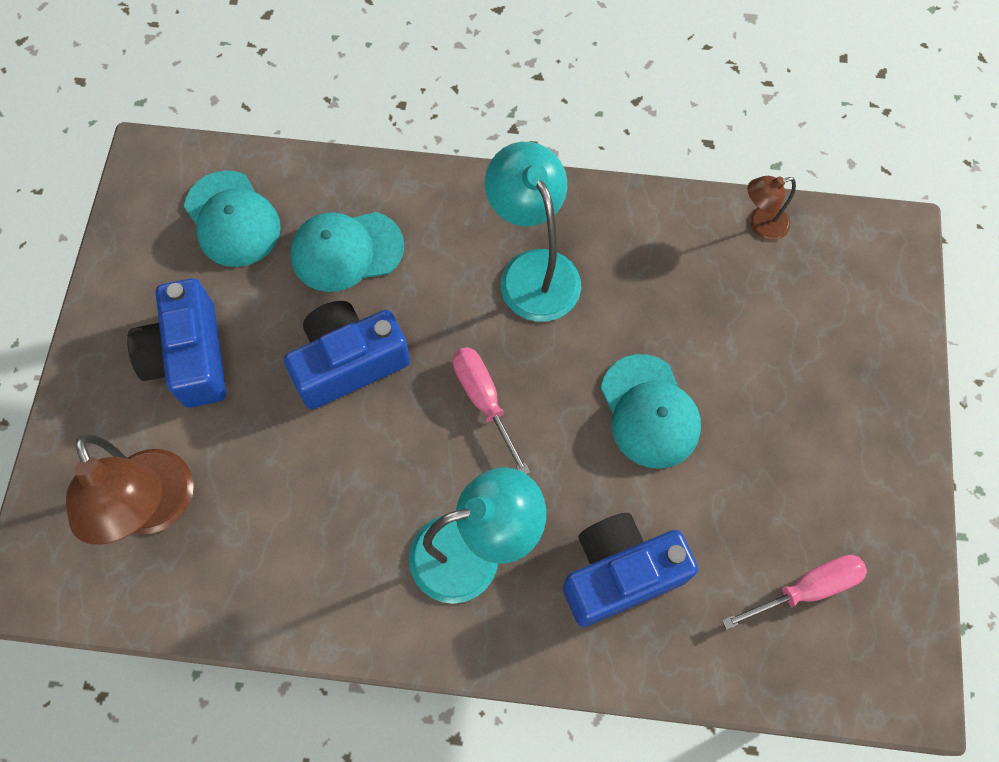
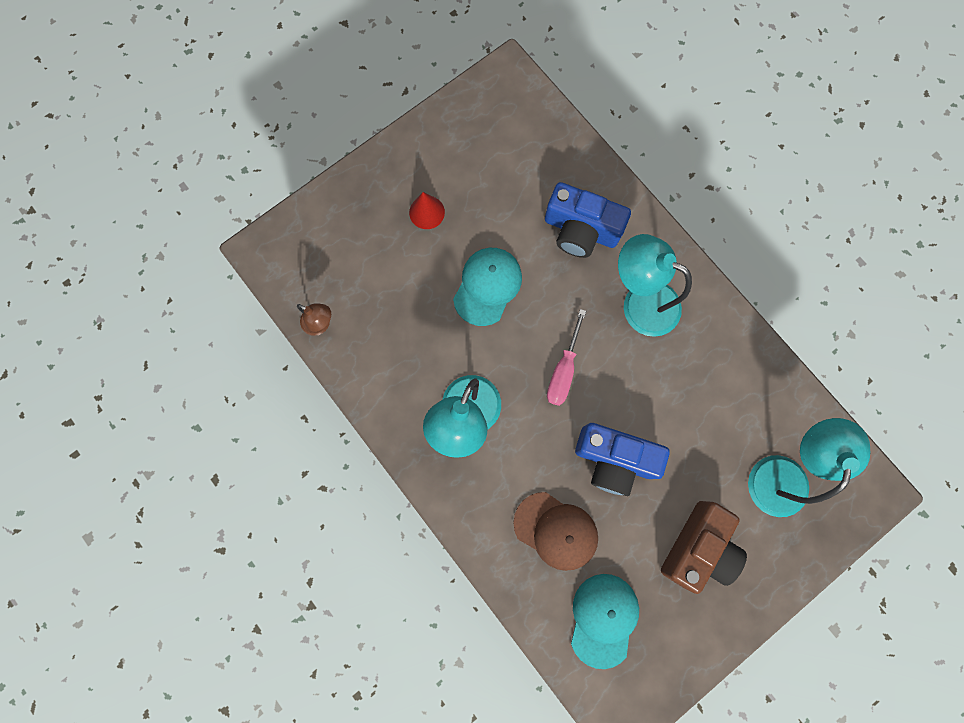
camera: 135 degrees left, 10 degrees up
brown lamp [66,434,194,545] -> turquoise lamp [748,418,870,517]
blue camera [127,278,226,408] -> brown camera [661,501,747,594]
turquoise cap [290,212,404,292] -> brown cap [513,492,598,571]
pink screwdriver [722,555,867,630] -> none
none -> red cone [409,192,445,229]

